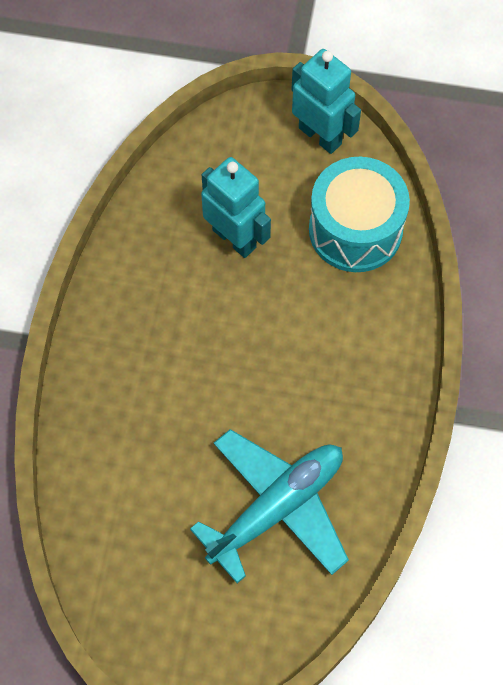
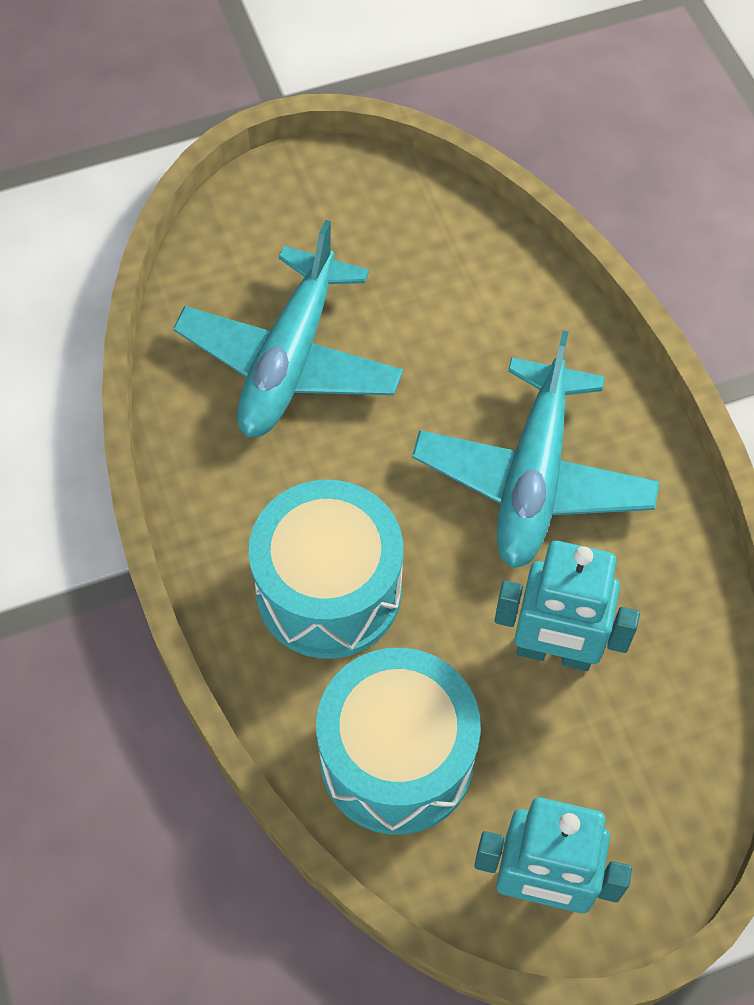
camera: 150 degrees right, 5 degrees down
none -> turquoise drum [248,480,403,659]
none -> turquoise plane [412,331,660,568]

